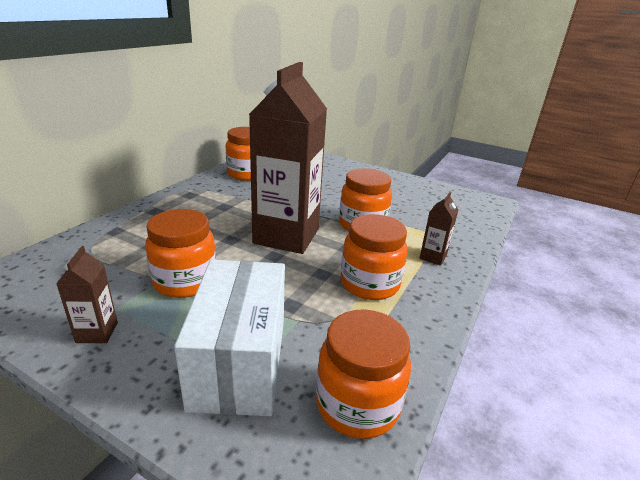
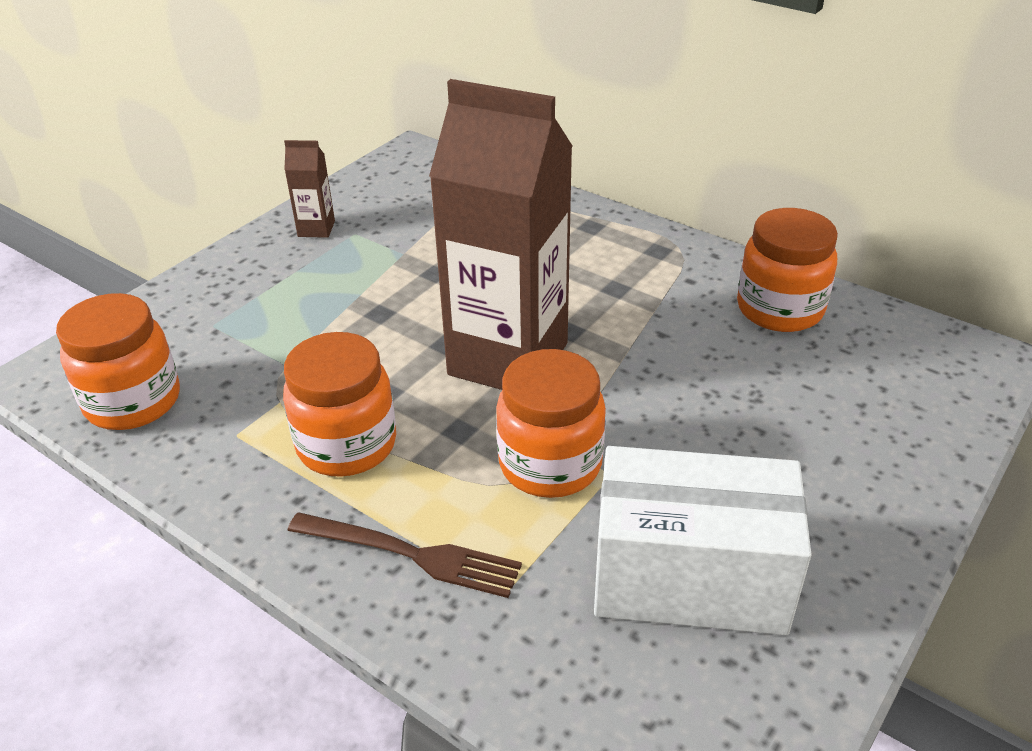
camera: 100 degrees right, 10 degrees up
orange jar [145,209,216,298] -> none
white box [174,260,285,416] -> white box moved to [594,446,812,635]
brown carton [419,192,458,266] -> brown fork [287,512,522,598]

